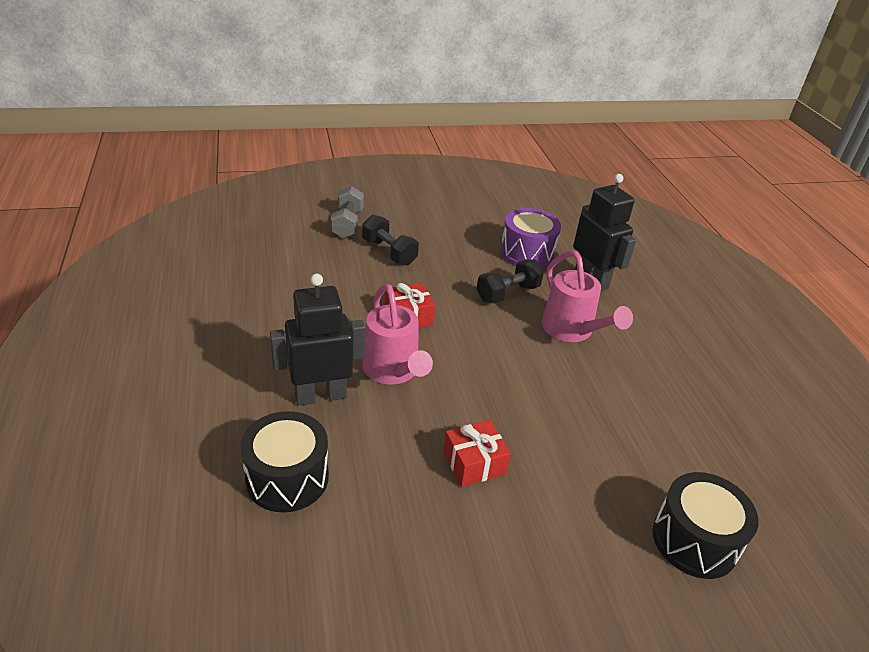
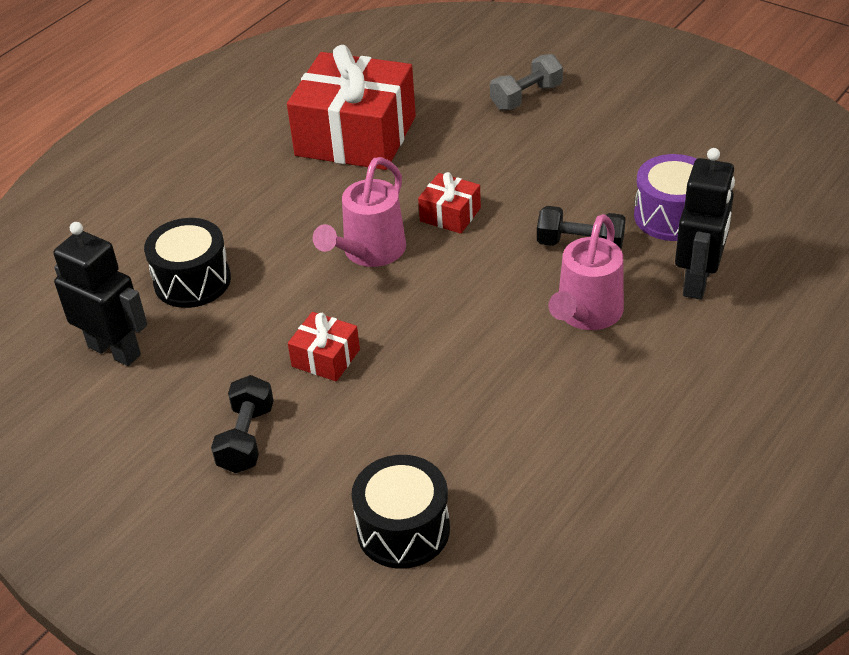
camera: 55 degrees right, 5 degrees up
black robot [270,274,365,406] -> black robot moved to [53,222,147,366]
black dumbbell [362,214,419,265] -> black dumbbell moved to [211,375,274,473]
none -> red gift [287,45,416,170]

